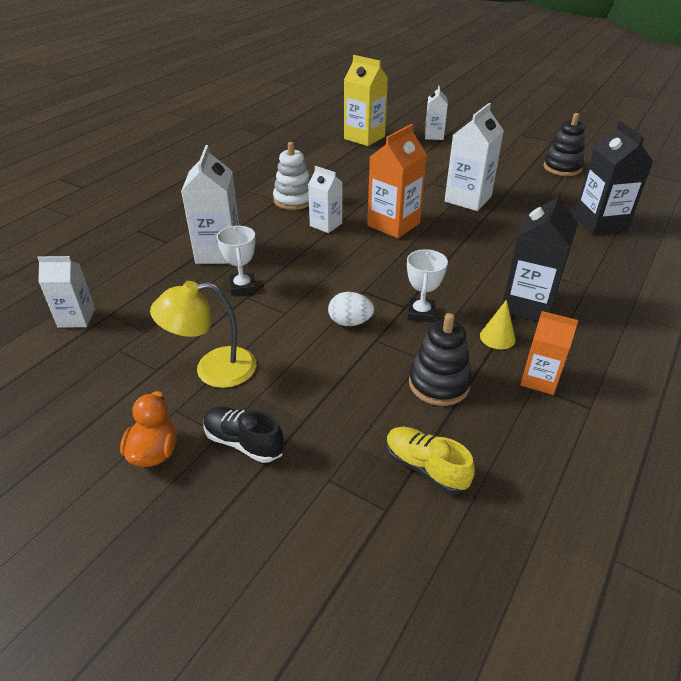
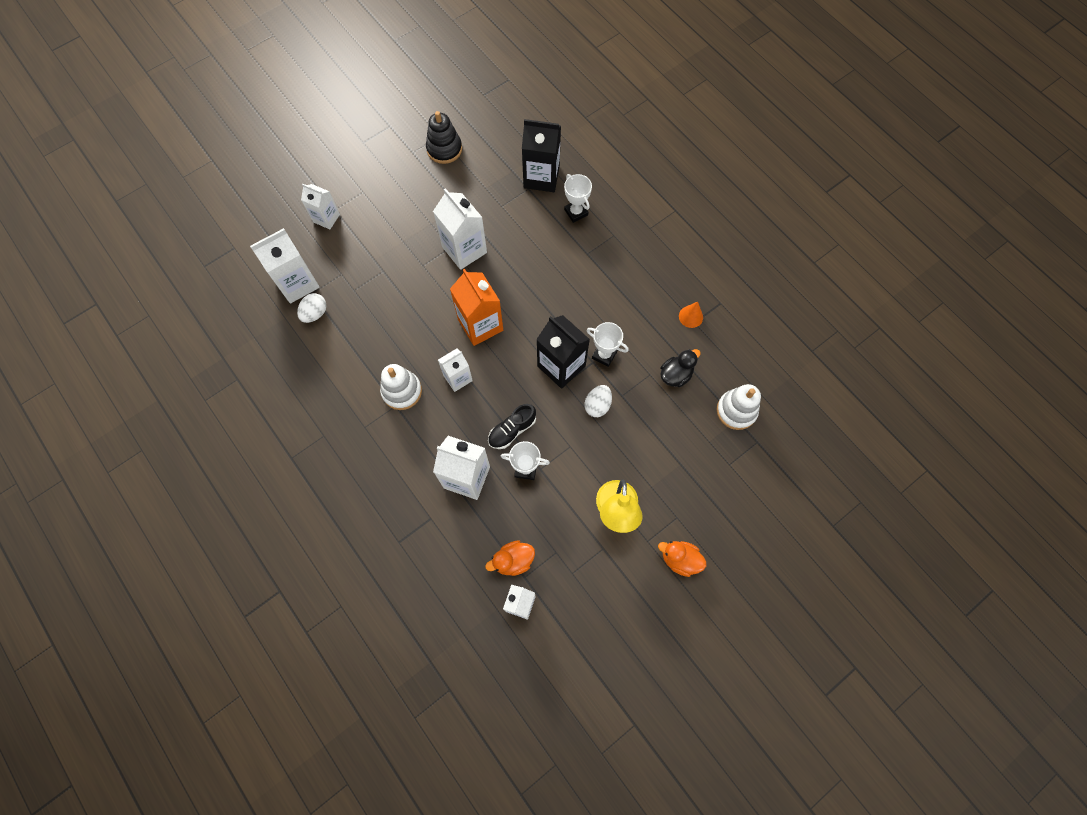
camera: 70 degrees left, 30 degrees up
black shoe [203,407,284,463] -> black shoe moved to [488,404,536,449]
yellow carton [344,55,388,146] -> white carton [250,228,320,303]
yellow shoe [386,427,475,494] -> white stacking toy [717,384,761,430]
black stacking toy [409,313,472,406] -> black duck [660,349,701,387]
yellow cone [480,300,516,349] -> none
black carton [502,190,578,322] -> black carton moved to [536,315,590,389]
orange carton [520,311,578,395] -> orange cone [679,302,703,328]
none -> white egg [297,293,326,323]
none -> orange duck [485,540,535,576]
none -> white trophy [564,174,592,223]

